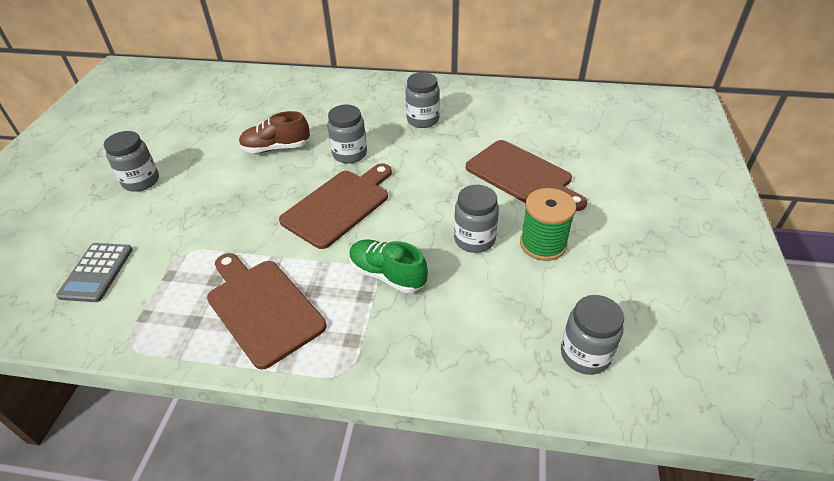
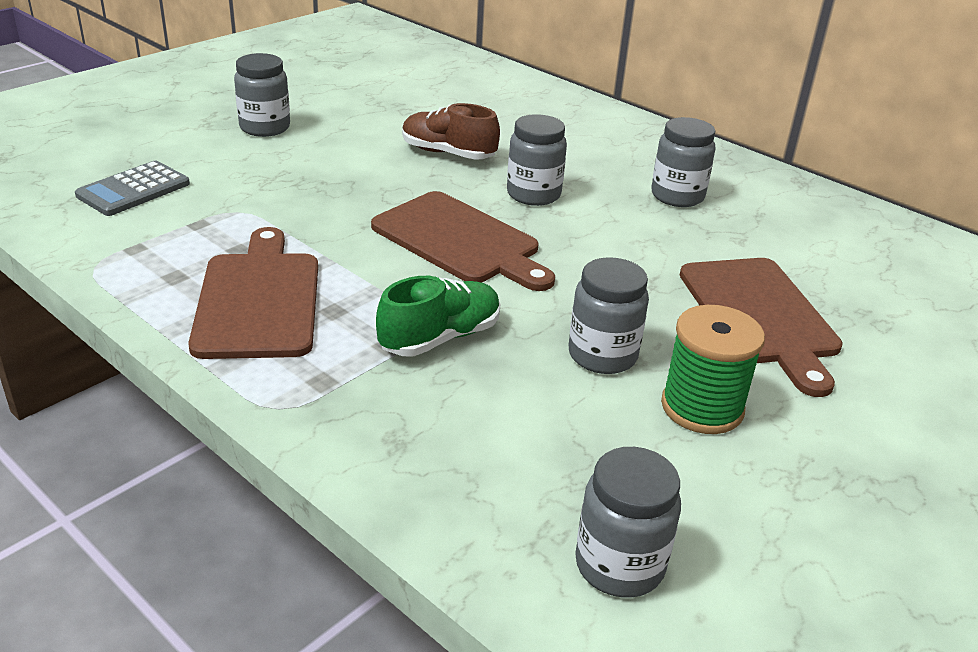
camera: 30 degrees right, 10 degrees down
brown cutting board [279,164,392,249] -> brown cutting board turned 60 degrees clockwise [371,191,555,291]
green shoe [349,240,428,293] -> green shoe turned 75 degrees clockwise [376,276,500,357]

